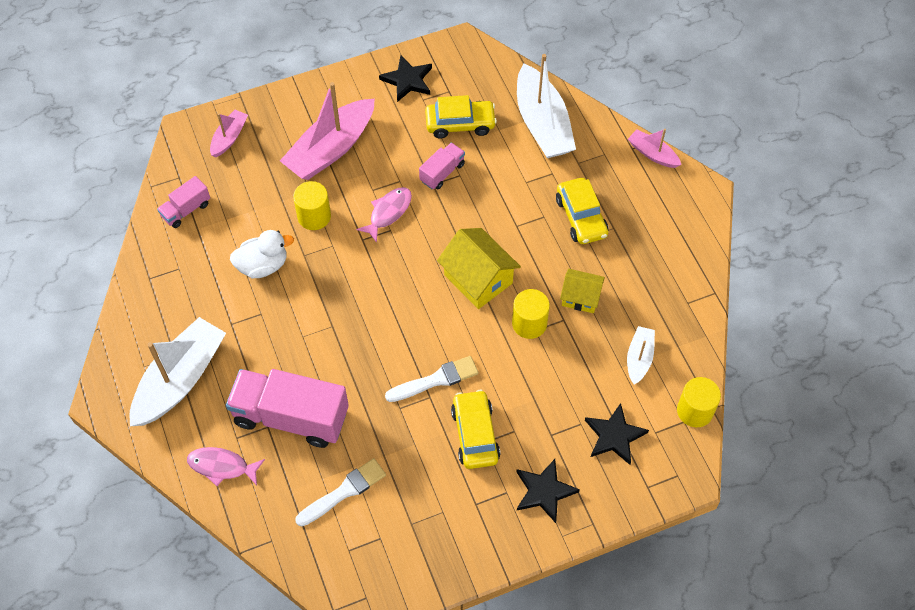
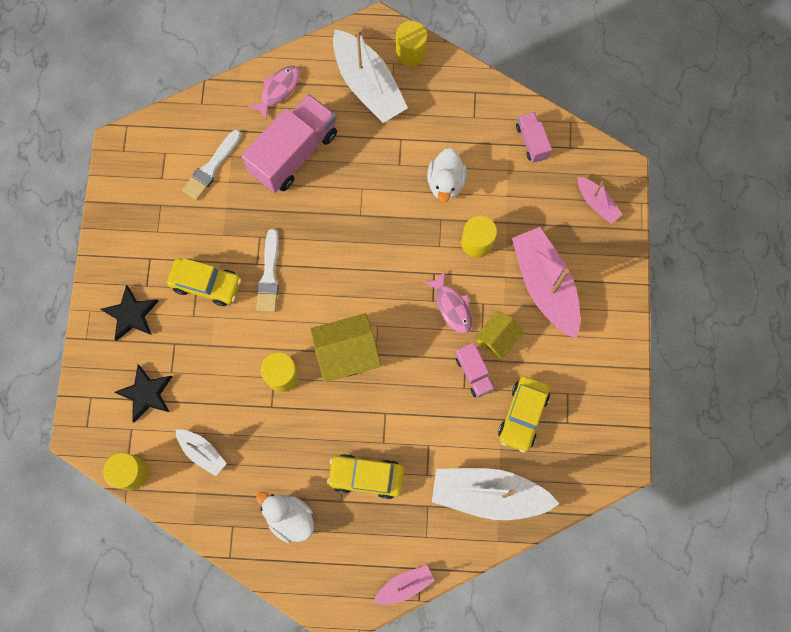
camera: 115 degrees right, 15 degrees up
white brush [295,458,386,526] -> white brush turned 45 degrees clockwise [182,130,242,200]
black star [379,55,432,102] -> none
yellow house [560,269,605,313] -> yellow house moved to [475,311,524,359]
none -> white duck [256,492,314,543]
none -> yellow cylinder [396,21,427,66]

